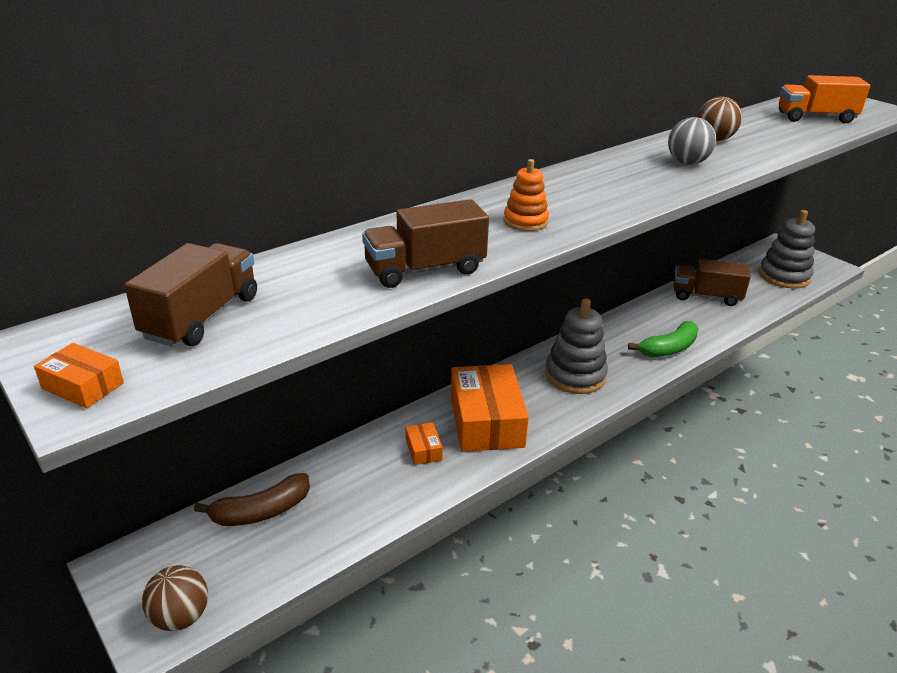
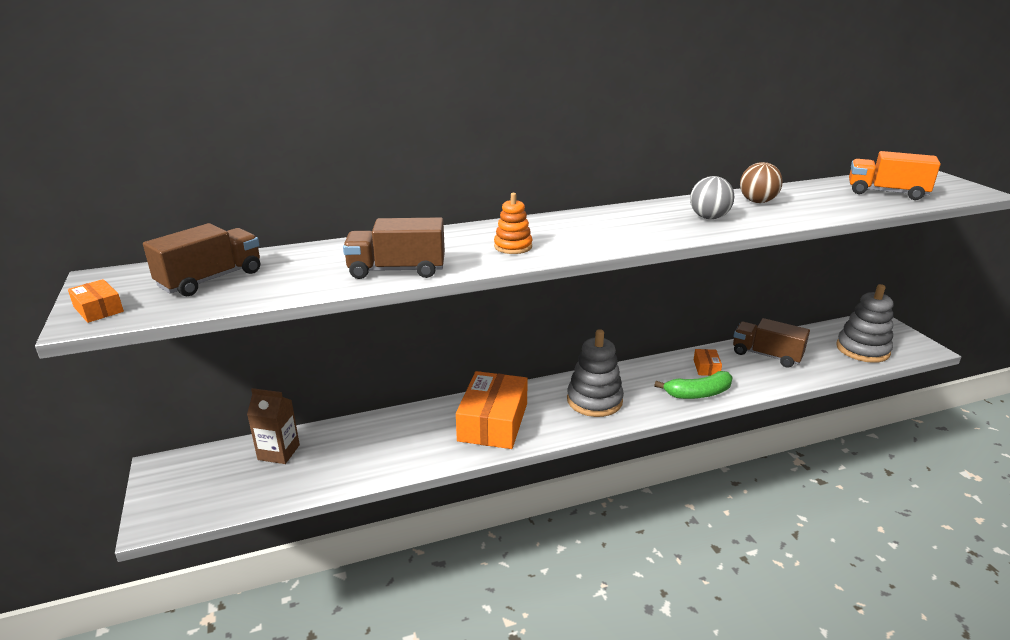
camera: 20 degrees right, 5 degrees down
brown ball [142,565,208,631] -> none
brown banana [194,473,310,526] -> brown carton [247,388,300,464]
orange box [405,422,443,465] -> orange box moved to [694,349,722,376]

